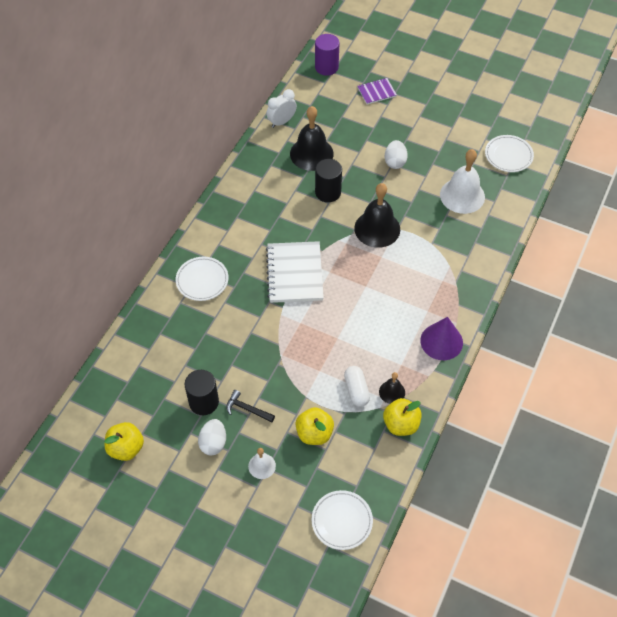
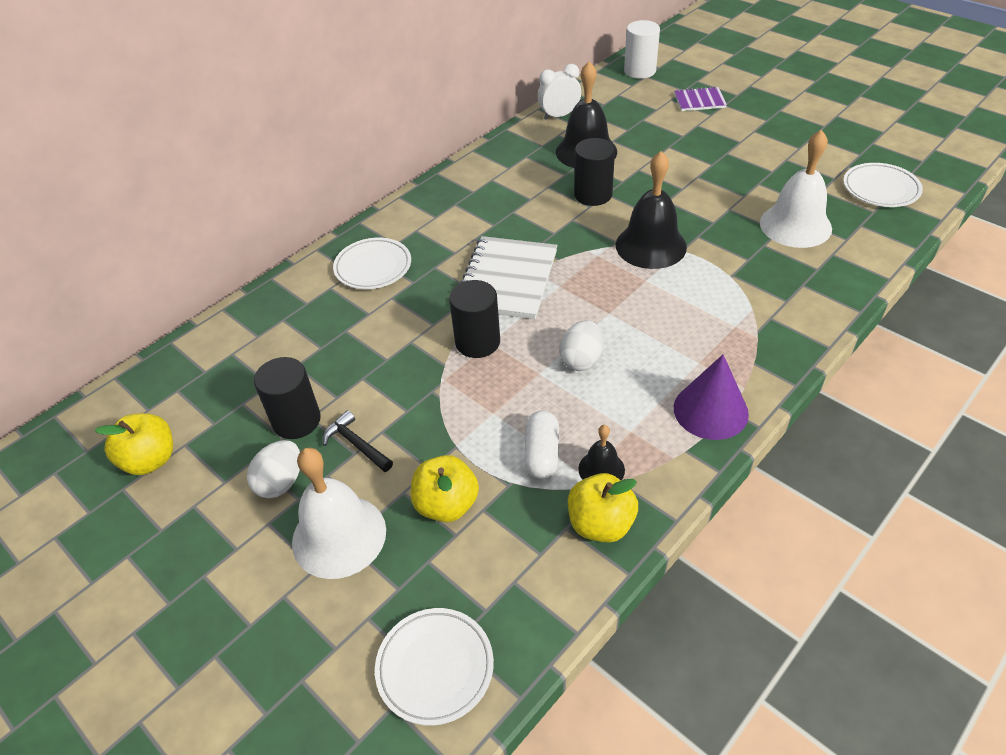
camera: 20 degrees right, 10 degrees down
white bell [248,448,276,479] -> white bell [292,448,386,579], size x1.95
purple cylinder [315,34,339,76] -> white cylinder [624,20,660,79]
white egg [385,140,408,169] -> white egg moved to [559,320,603,371]
none -> black cylinder [449,280,500,358]

